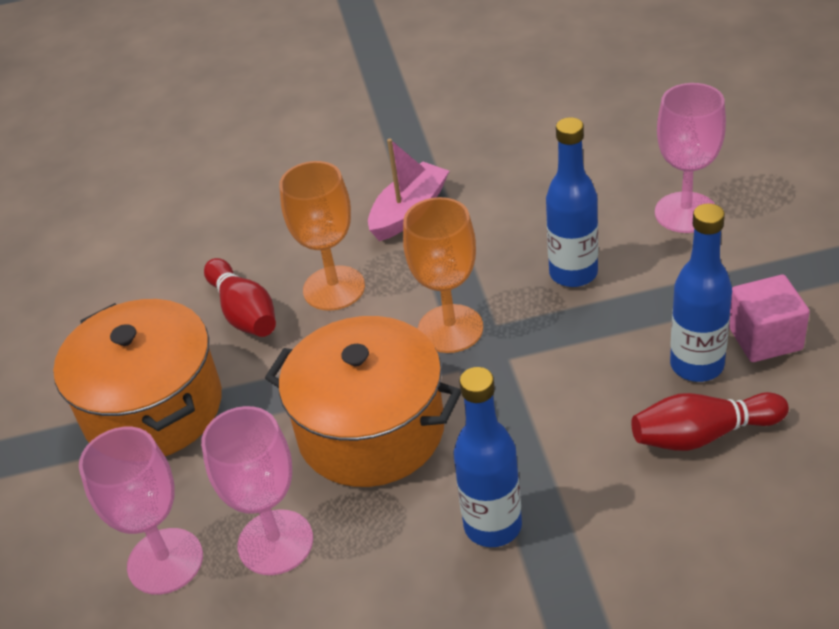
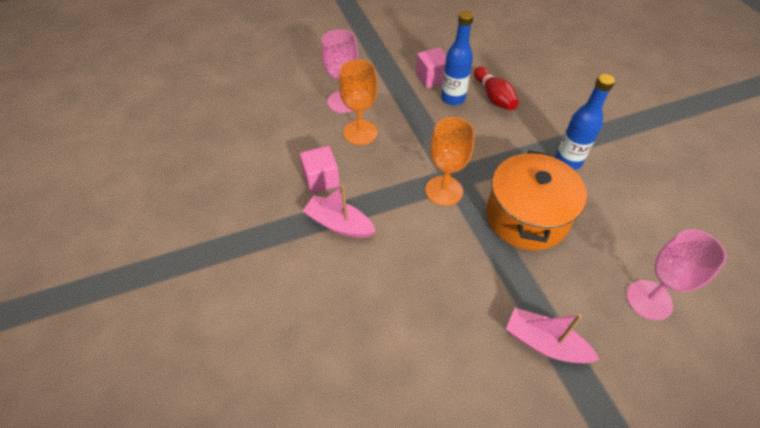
camera: 105 degrees left, 10 degrees up
orange pot [53,299,222,456] -> pink boat [506,308,600,363]
pink goblet [201,406,313,575] -> none
red bowling pin [204,258,276,337] -> none
orange goblet [279,161,365,311] -> orange goblet moved to [339,60,378,145]
blue bottle [546,117,598,287] -> none
none -> pink cube [300,146,340,194]

